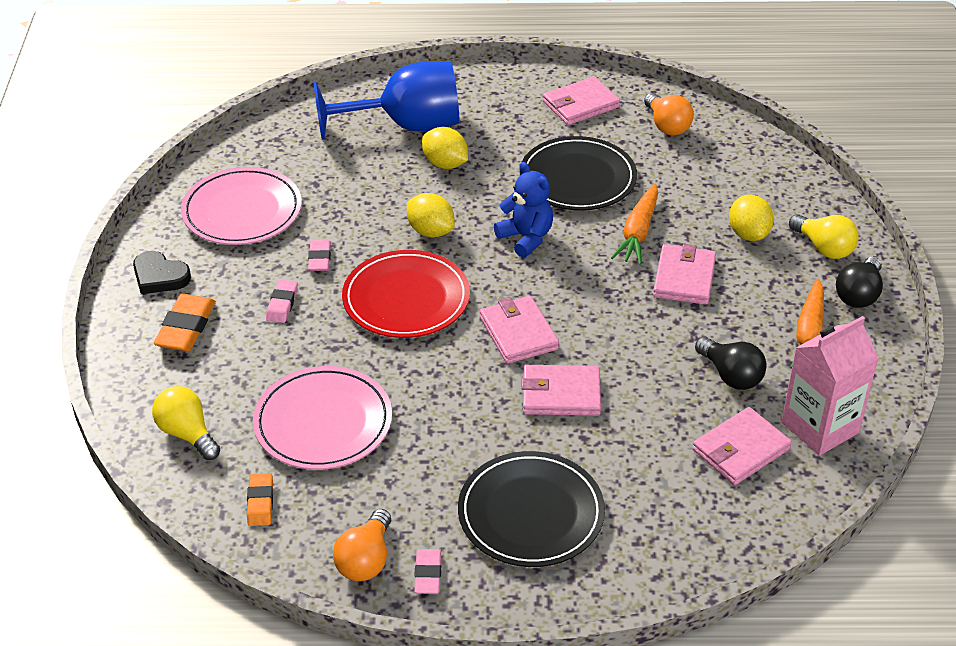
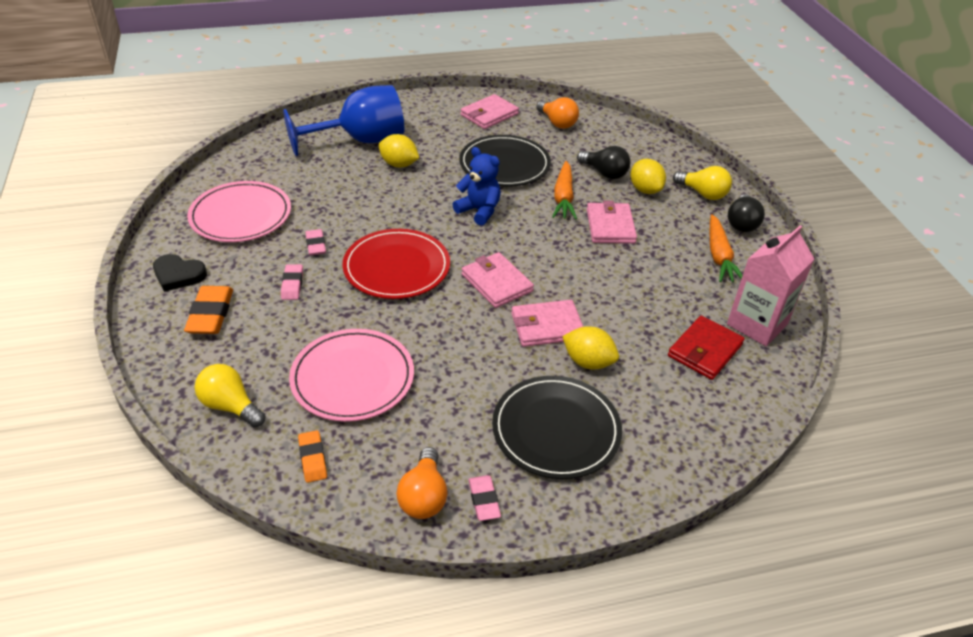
camera: 15 degrees left, 0 degrees up
yellow lemon [407,193,455,237] -> yellow lemon moved to [562,326,619,370]
pink wallet [693,407,792,485] -> red wallet [668,316,745,380]
black light bulb [695,337,767,390] -> black light bulb moved to [577,146,630,179]

